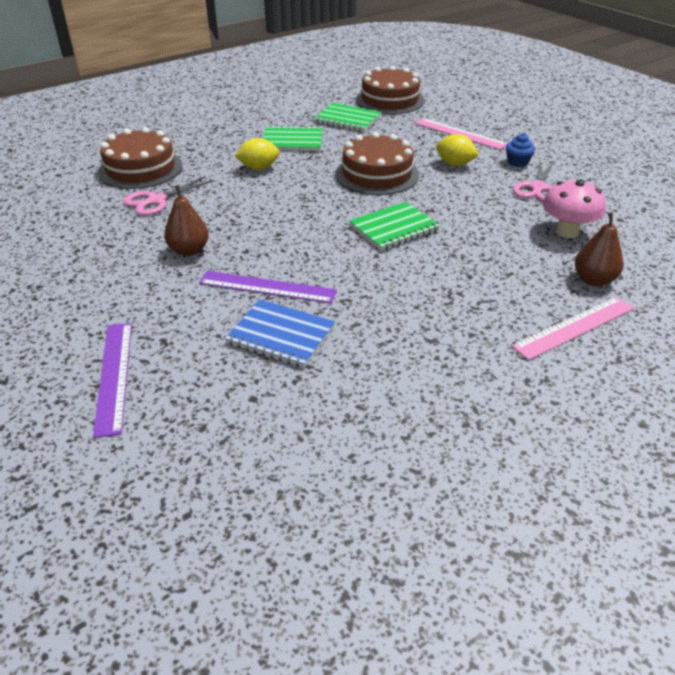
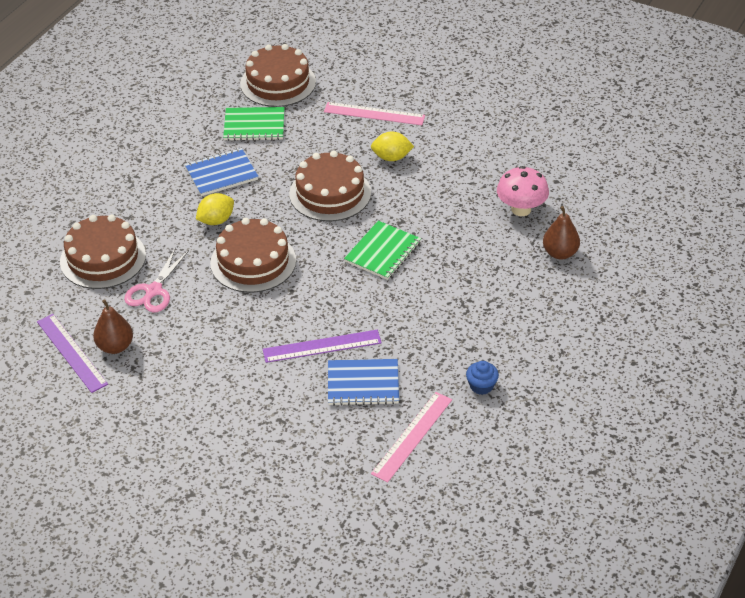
camera: 25 degrees left, 5 degrees up
purple ruler [93,323,132,438] -> purple ruler moved to [37,314,108,393]
brown pear [164,185,209,256] -> brown pear moved to [93,299,133,354]
green notebook [263,125,323,151] -> blue notebook [185,148,259,196]
blue cupcake [506,133,535,167] -> blue cupcake moved to [466,361,499,395]
pink ruler [512,297,634,360] -> pink ruler moved to [371,392,452,483]
pink scissors [513,160,555,201] -> none
none -> brown cake [210,218,296,293]

